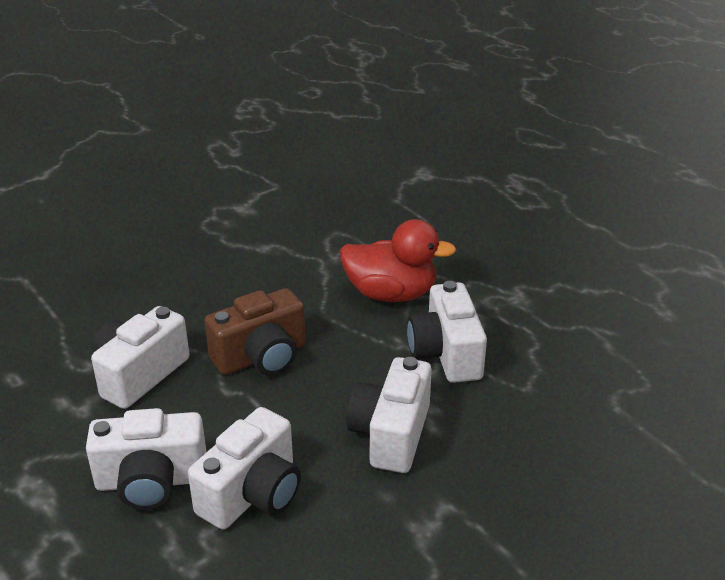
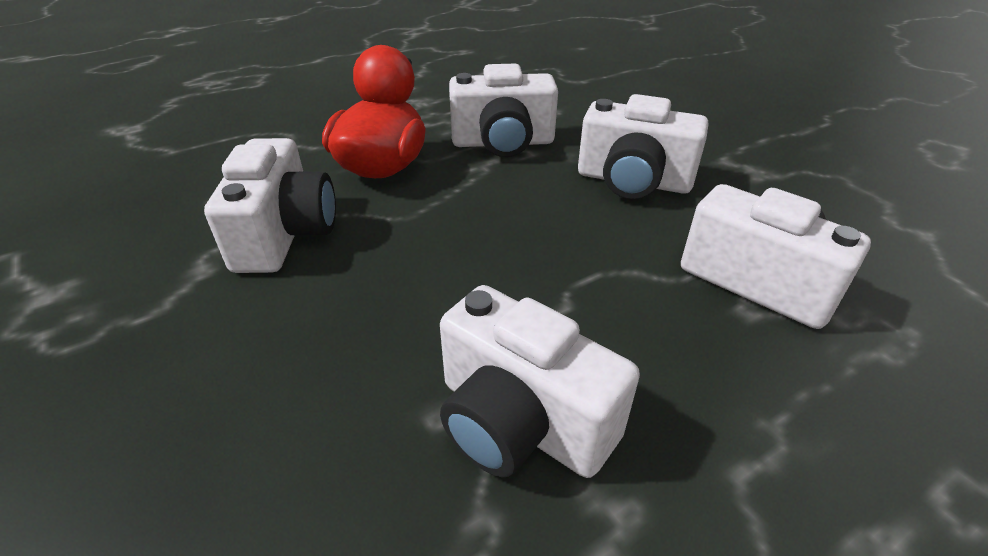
camera: 85 degrees left, 5 degrees up
white camera [86,408,206,510] -> white camera moved to [204,138,336,273]
brown camera [204,288,305,375] -> none

